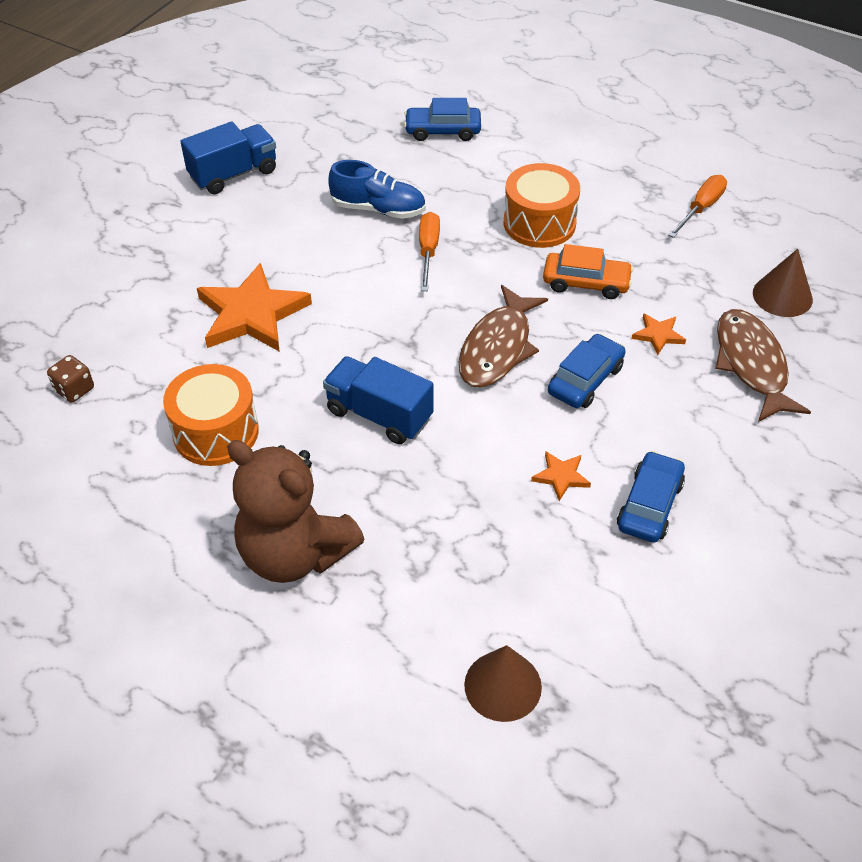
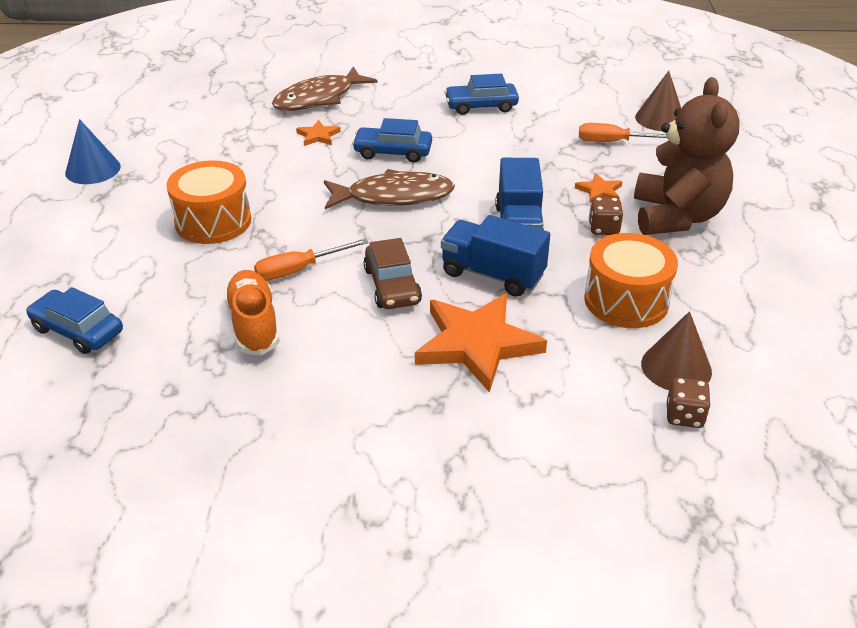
camera: 120 degrees left, 10 degrees down
blue truck [180,122,276,194] -> blue truck moved to [441,215,550,297]
blue shoe [328,160,426,219] -> orange shoe [224,270,280,356]
blue car [404,98,481,141] -> blue car turned 150 degrees clockwise [26,287,123,354]
orange star [531,452,591,501] -> orange star moved to [575,173,623,203]
orange car [543,244,633,299] -> none
orange screwdriver [668,175,727,238] -> orange screwdriver moved to [579,123,667,142]
brown cone [753,249,813,317] -> brown cone moved to [641,311,712,390]
none -> blue cone [65,119,121,184]
none -> brown car [364,238,422,309]
none -> brown dice [589,197,623,235]

